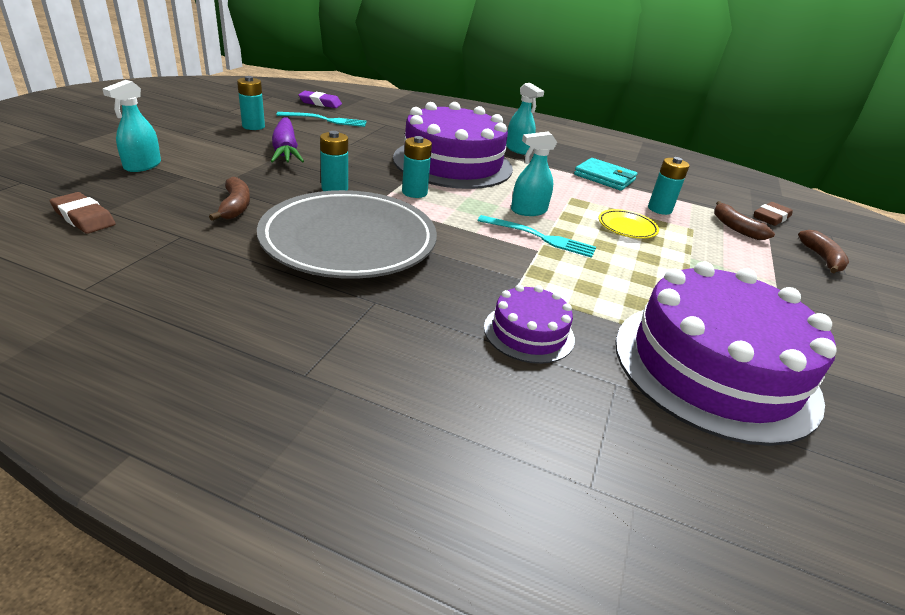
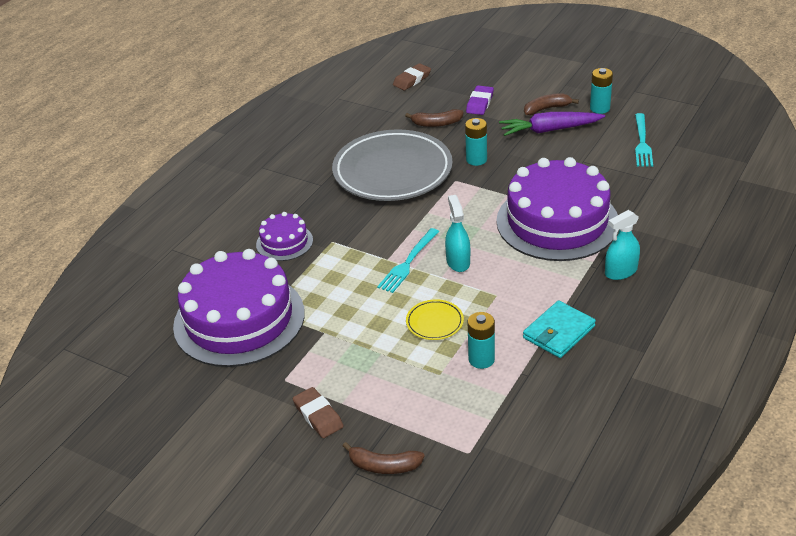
camera: 105 degrees right, 5 degrees up
turquoise spray bottle [103,80,161,172] -> none
purple eraser [298,91,342,108] -> purple eraser moved to [466,85,494,115]
turquoise battery [402,136,432,198] -> none
brown banana [714,201,775,240] -> brown banana moved to [524,93,579,115]
brown eraser [754,202,793,226] -> brown eraser moved to [293,387,344,438]

